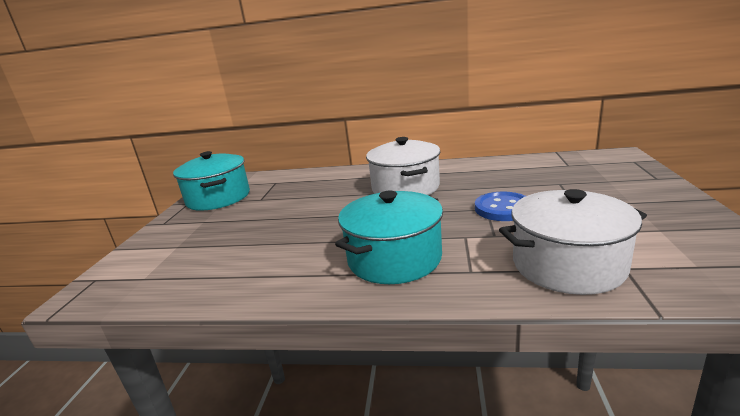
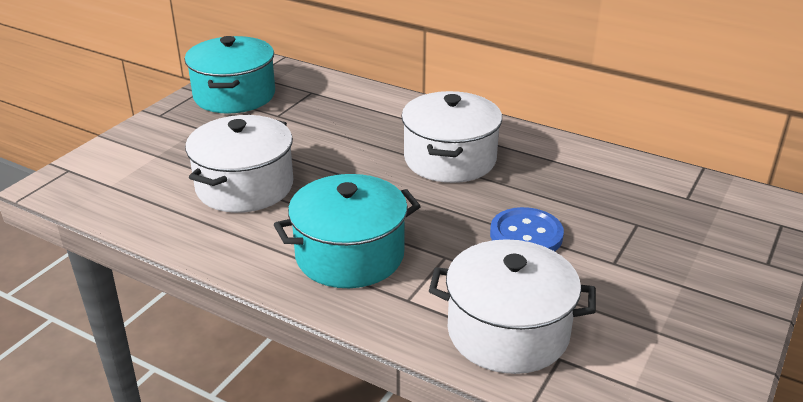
camera: 20 degrees right, 10 degrees up
none -> white pot [185,115,293,213]

